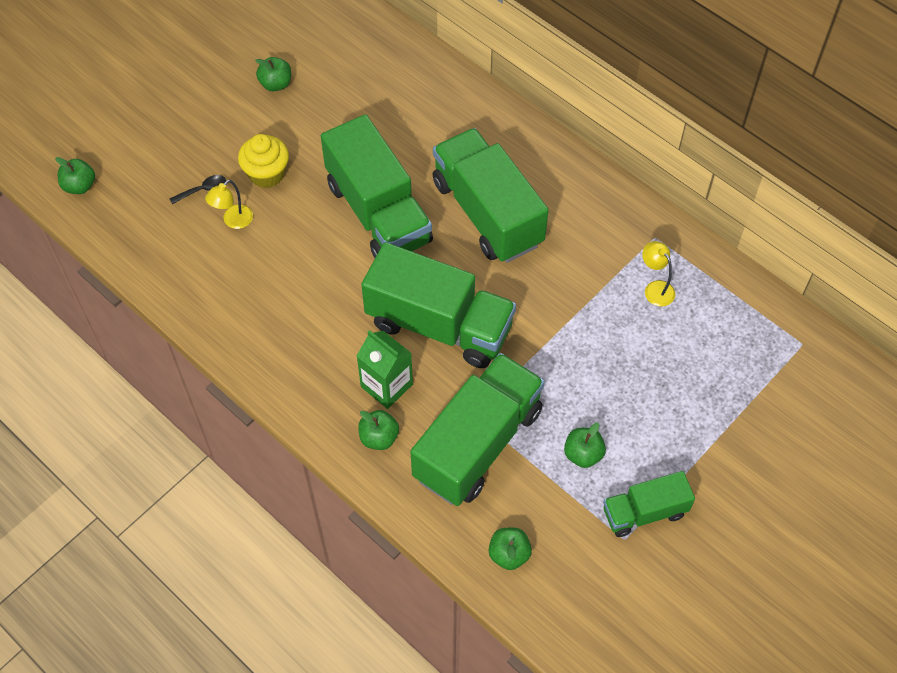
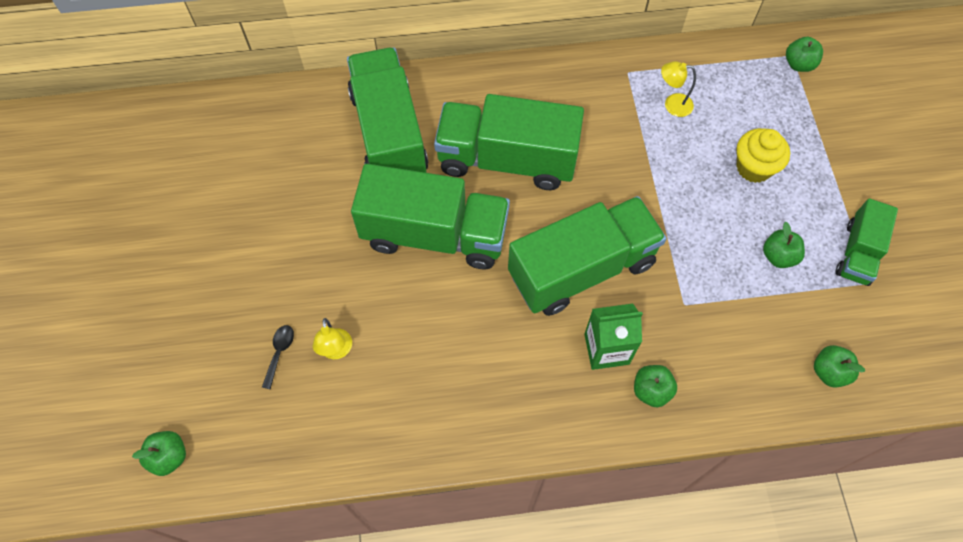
camera: 50 degrees left, 5 degrees up
yellow cupcake [238,134,289,188] -> yellow cupcake moved to [736,128,790,183]
green apple [255,57,291,91] -> green apple moved to [786,37,823,72]
green truck [410,353,545,506] -> green truck moved to [347,48,428,173]

